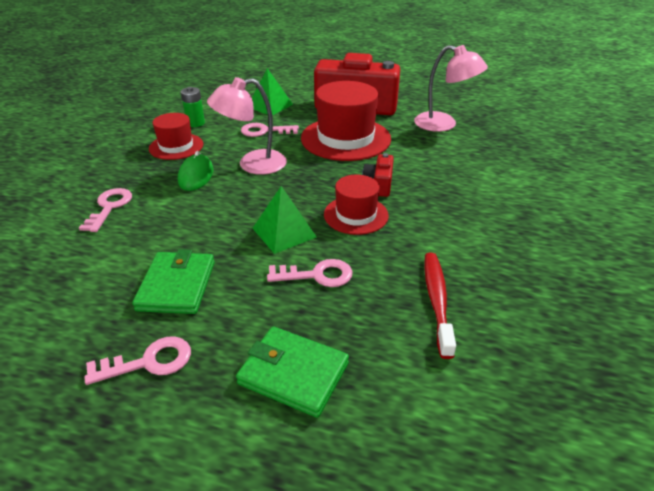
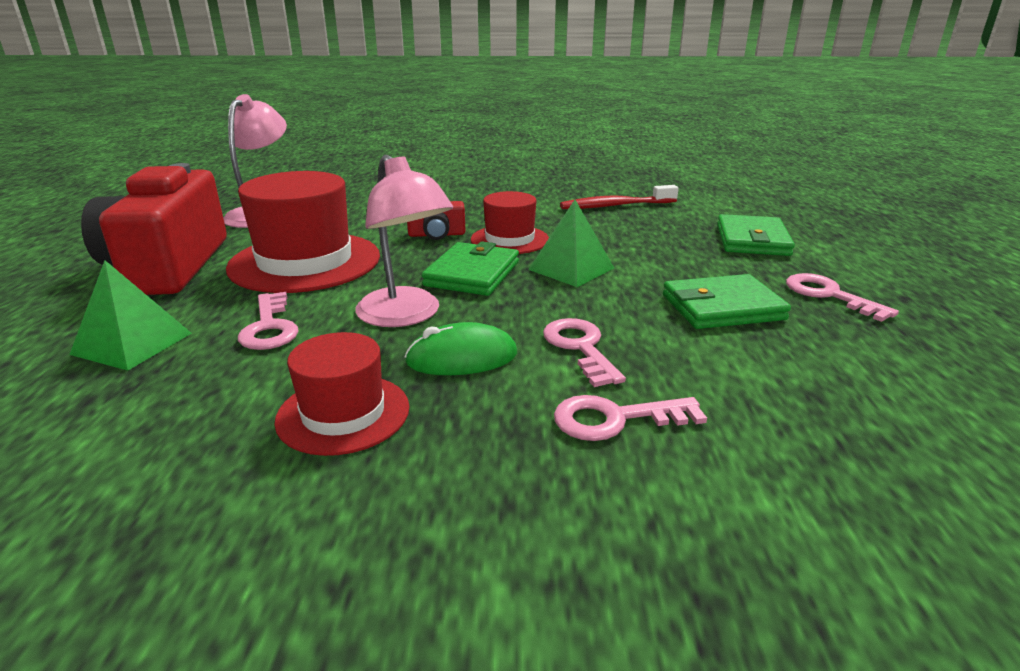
camera: 105 degrees left, 10 degrees down
green battery [181,87,205,127] -> none
pink key [267,259,352,287] -> pink key moved to [543,318,626,387]
none -> green wallet [422,241,519,296]

